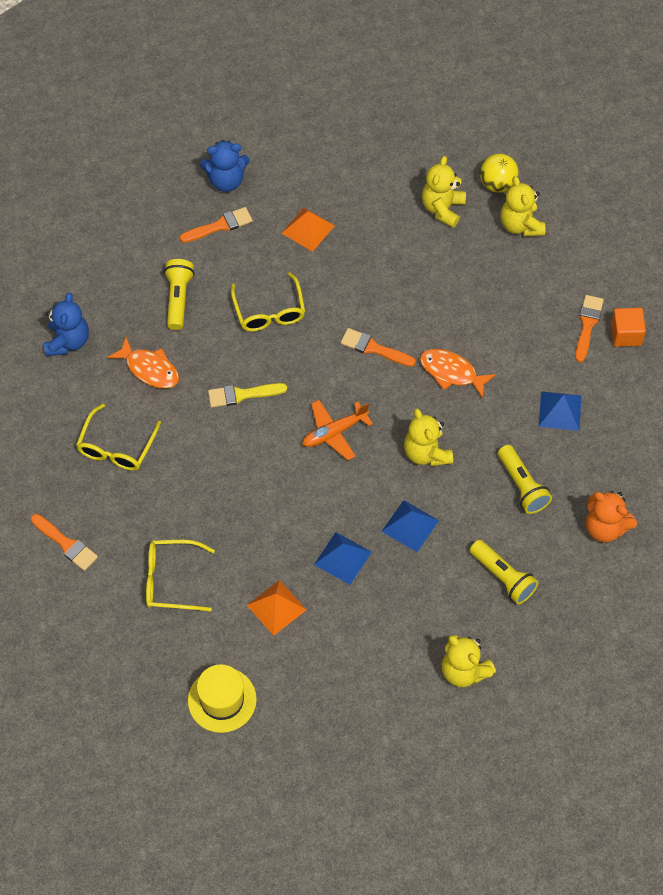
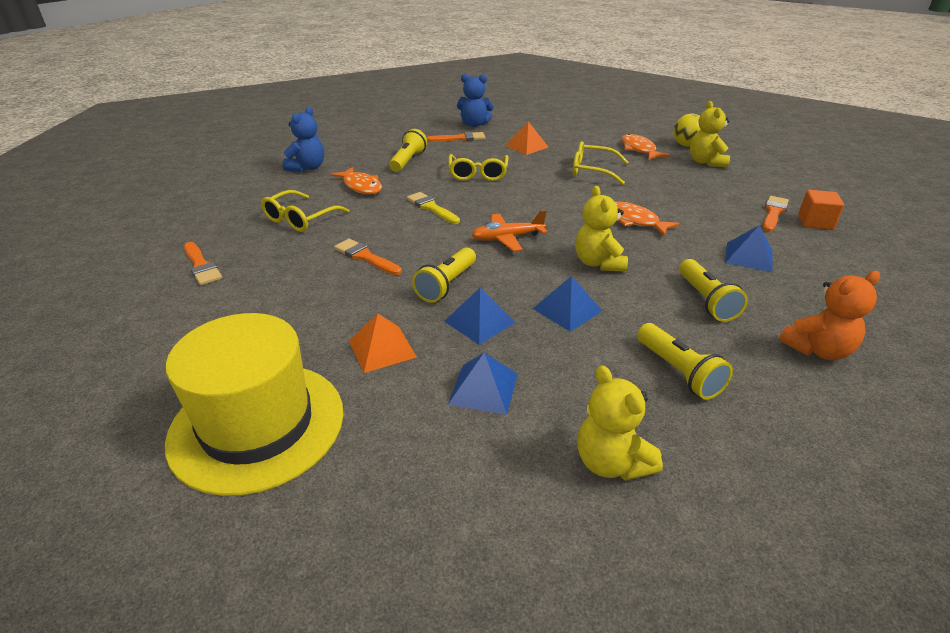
camera: 15 degrees right, 25 degrees down
yellow glasses [146,539,215,611] -> yellow glasses moved to [573,141,629,185]
yellow hat [188,664,257,733] -> yellow hat [165,313,344,496], size x1.74
yellow brush [208,383,287,407] -> yellow brush turned 45 degrees clockwise [407,192,460,224]
orange brush [340,328,416,367] -> orange brush moved to [334,239,402,275]
yellow teddy bear [422,156,466,228] -> orange fish [621,134,670,160]
orange teddy bear [586,491,637,543] -> orange teddy bear turned 75 degrees counterclockwise [779,271,880,360]
none -> yellow flashlight [412,247,476,303]
none -> blue pyramid [448,352,518,415]

